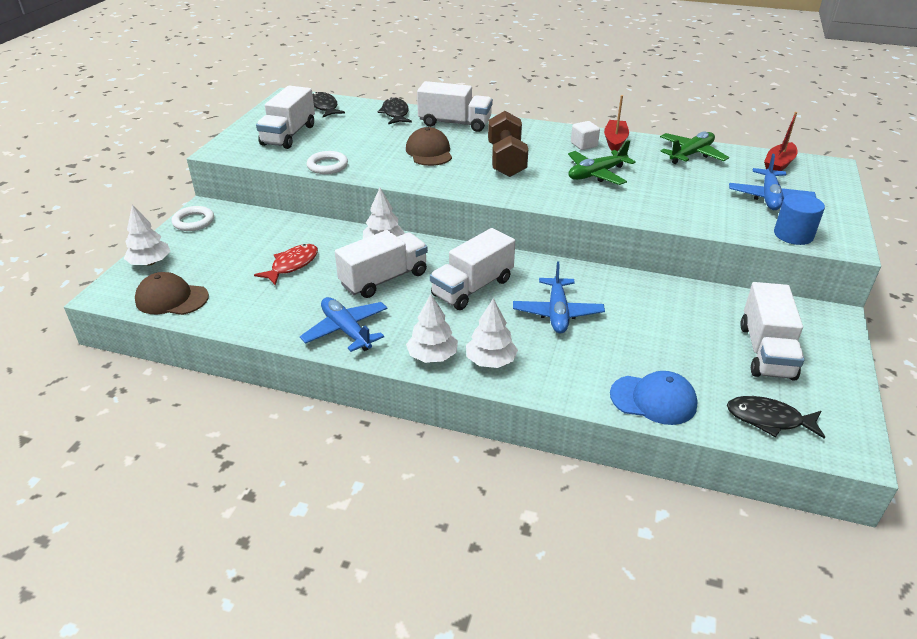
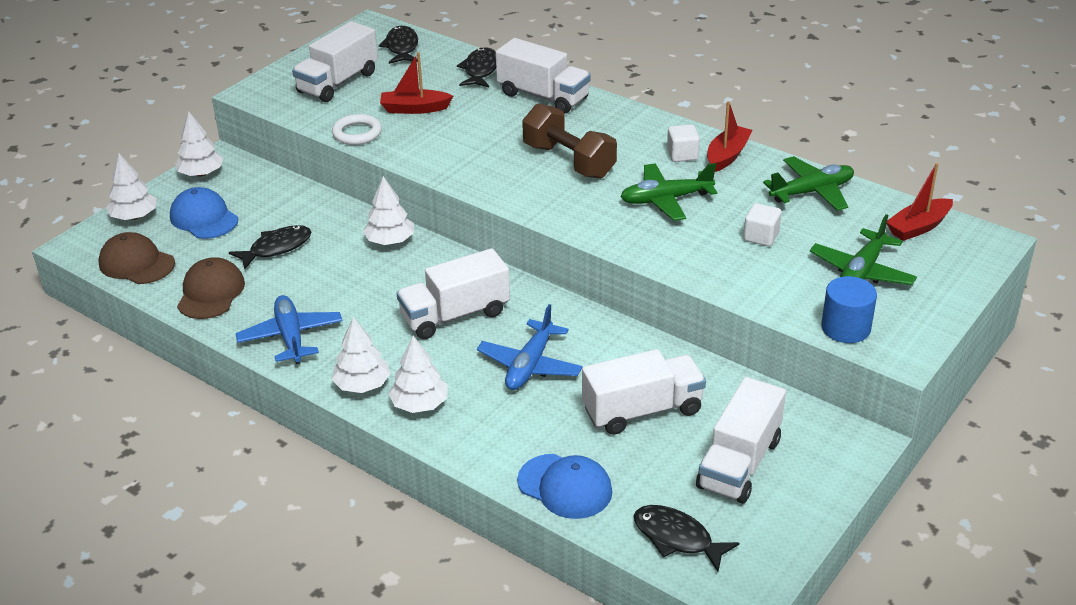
camera: 20 degrees right, 0 degrees up
white ring [172,206,214,231] -> white tree [175,111,223,177]
red fish [254,244,318,285] -> black fish [229,225,311,269]
white truck [335,230,428,298] -> white truck moved to [582,349,706,435]
brown cap [406,127,452,166] -> brown cap moved to [177,257,245,319]
brown dumbbell [488,111,528,177] -> brown dumbbell turned 60 degrees counterclockwise [522,103,617,179]
blue plane [729,154,816,210] -> green plane [810,214,917,285]
none -> blue cap [170,187,238,239]
none -> red boat [380,52,453,114]
none -> white cube [743,203,782,246]

